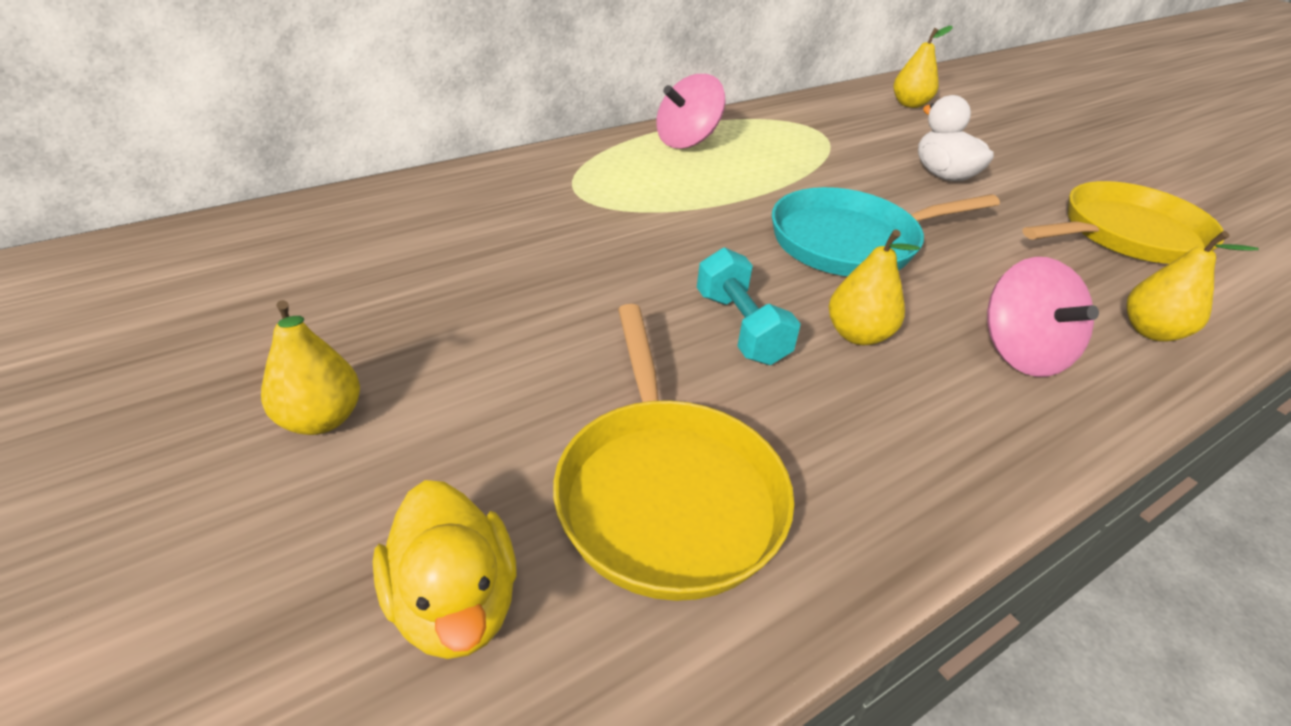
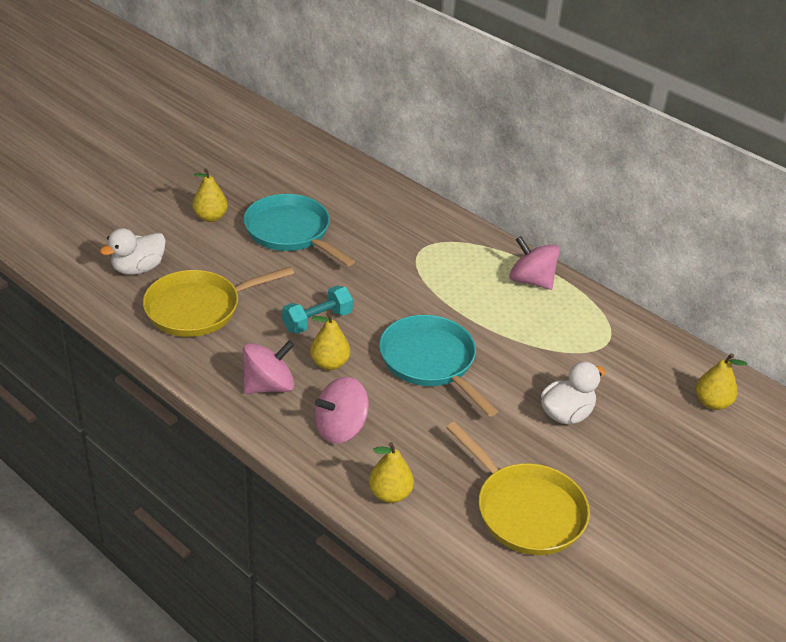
camera: 75 degrees right, 0 degrees up
yellow duck [373,480,517,659] -> white duck [100,228,166,275]
none -> pink spinning top [243,341,295,394]
none -> turquoise pan [244,194,355,266]

